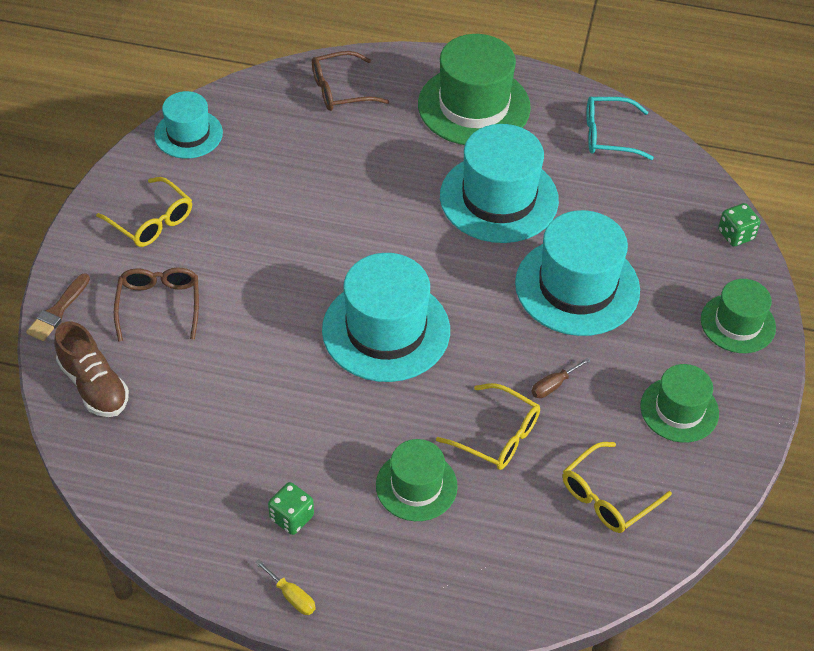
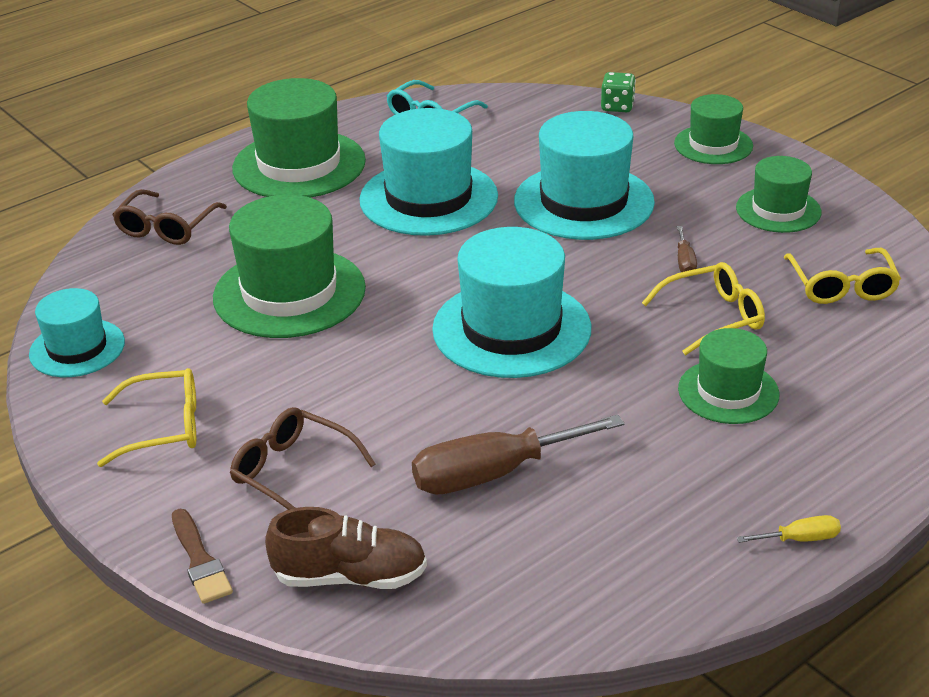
camera: 50 degrees left, 15 degrees down
green dice [268,482,314,535] -> none
none -> green hat [213,195,366,338]
none -> brown screwdriver [412,415,625,495]

